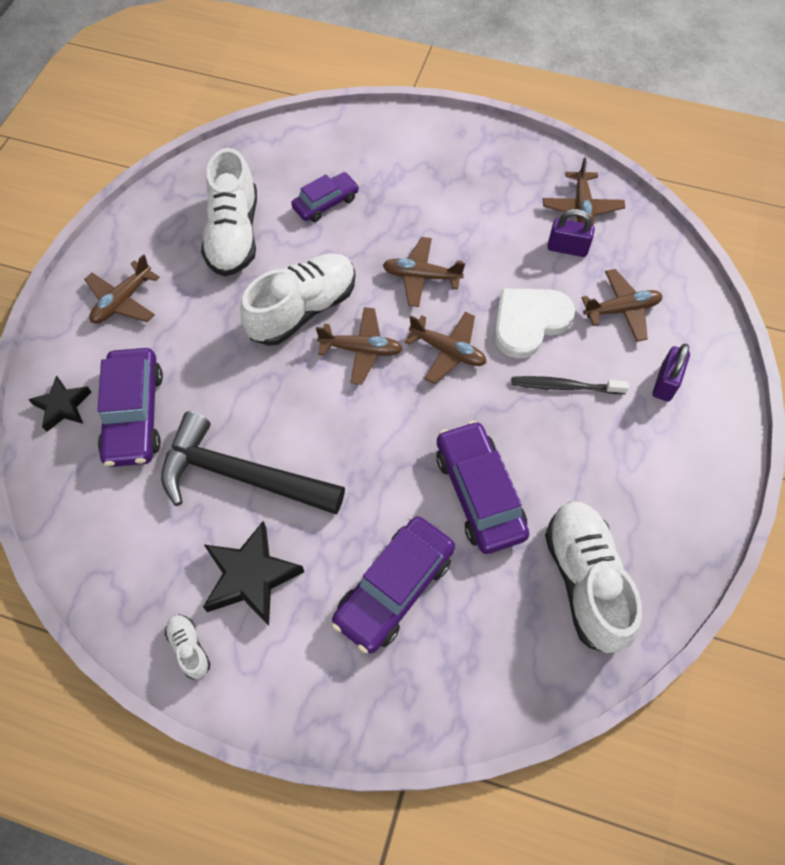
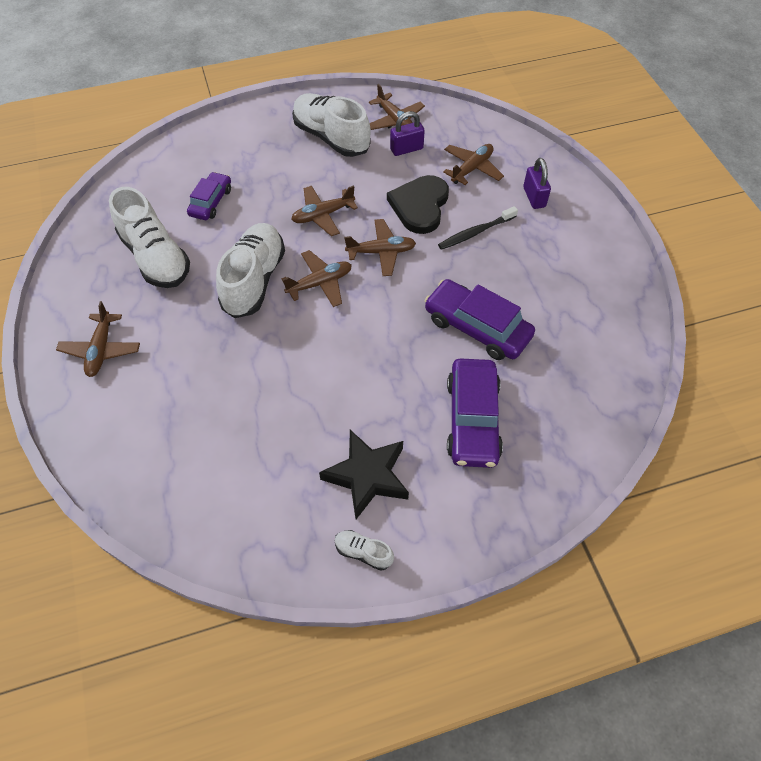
camera: 35 degrees left, 5 degrees down
black star [28,375,91,432] -> none
purple car [98,348,163,467] -> none
black hammer [161,412,345,515] -> none
white heart [494,288,575,358] -> black heart [387,175,449,234]
white shoe [545,501,642,654] -> white shoe moved to [292,93,371,157]

